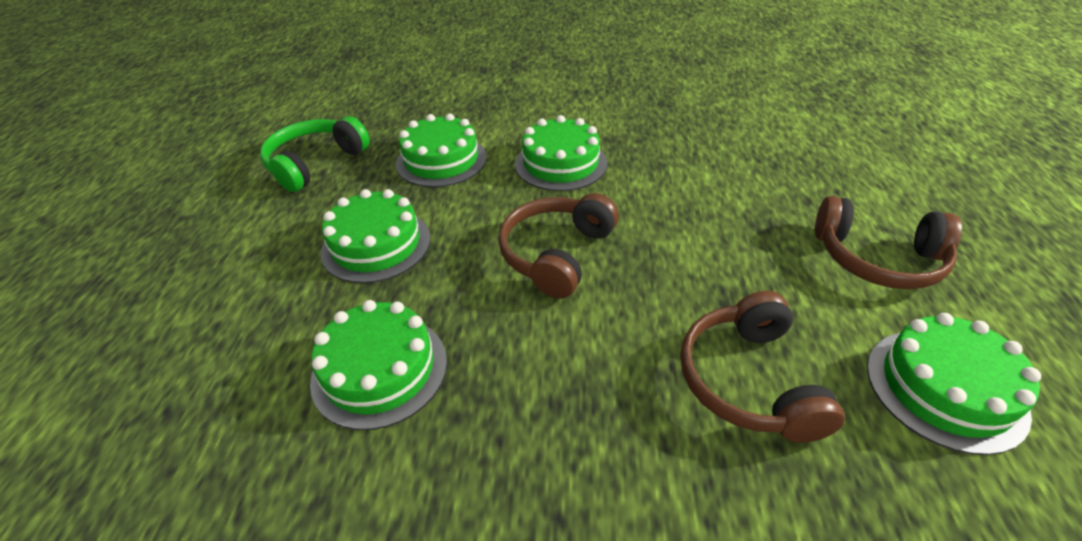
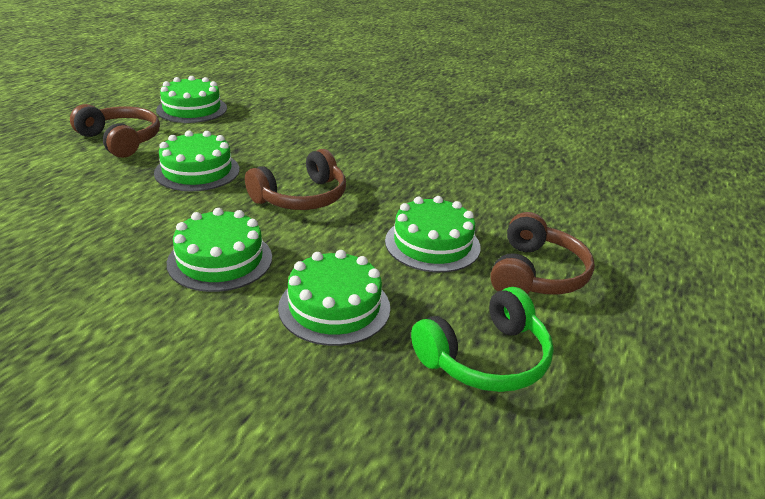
camera: 160 degrees left, 10 degrees down
green cake [310,300,447,430] -> green cake moved to [154,131,239,191]
brown headphones [680,291,845,443] -> brown headphones moved to [490,212,595,295]

